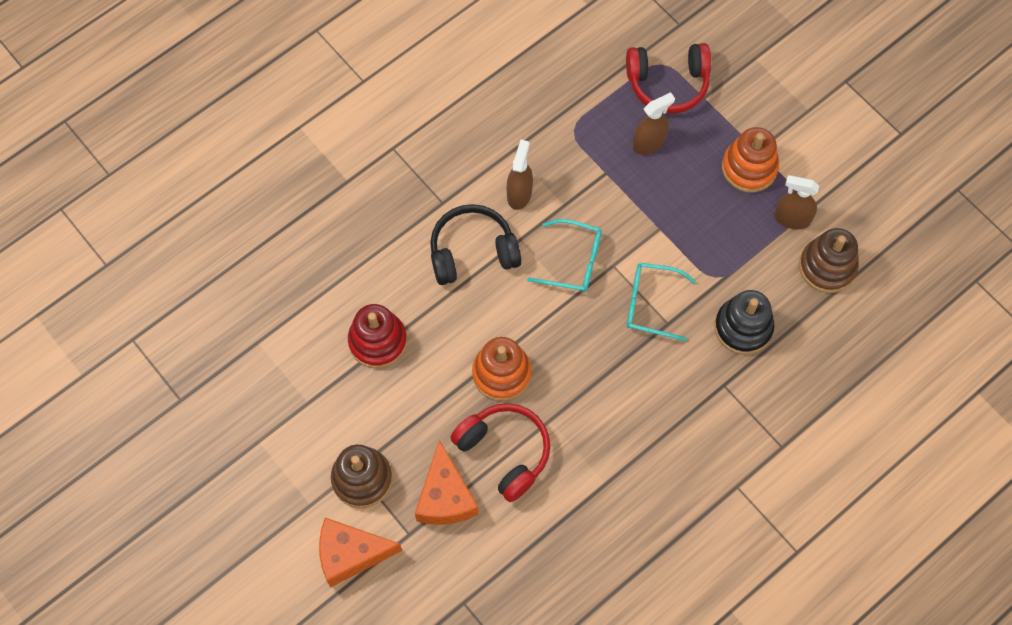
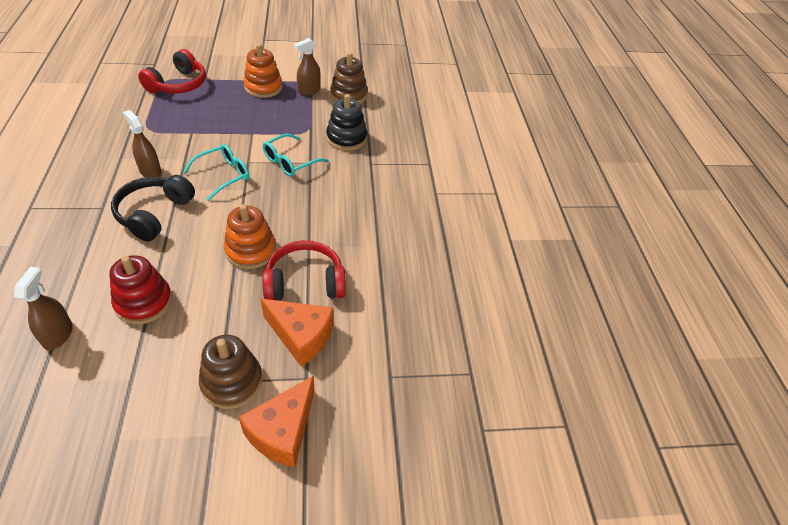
camera: 60 degrees left, 20 degrees down
brown spray bottle [633,92,675,155] -> brown spray bottle moved to [14,267,73,350]

